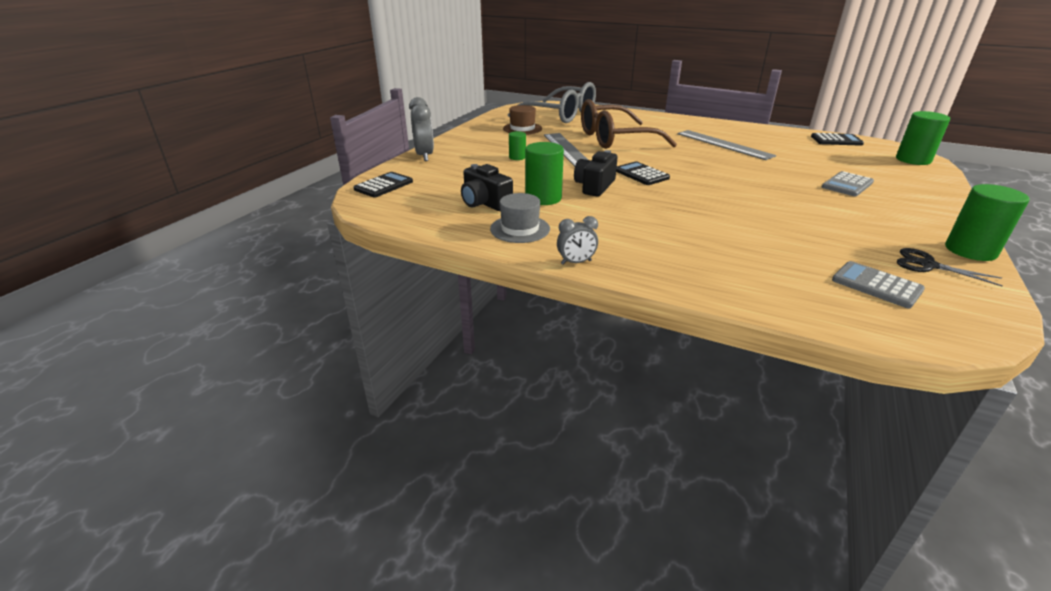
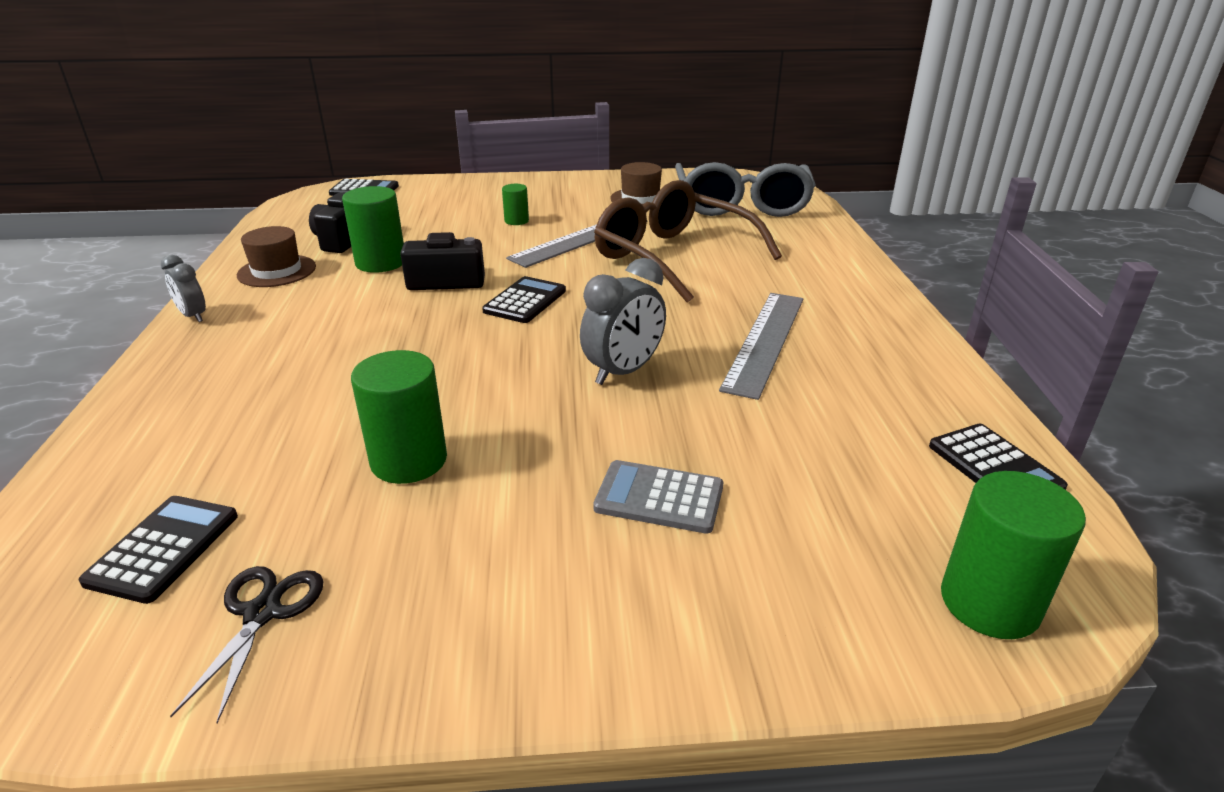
camera: 60 degrees right, 0 degrees up
grey clock [409,97,434,161] -> grey clock moved to [580,258,666,385]
grey hat [490,193,550,243] -> brown hat [237,226,316,287]
grey calculator [832,261,925,308] -> black calculator [78,496,238,604]
green cylinder [945,184,1030,261] -> green cylinder moved to [351,350,447,484]

